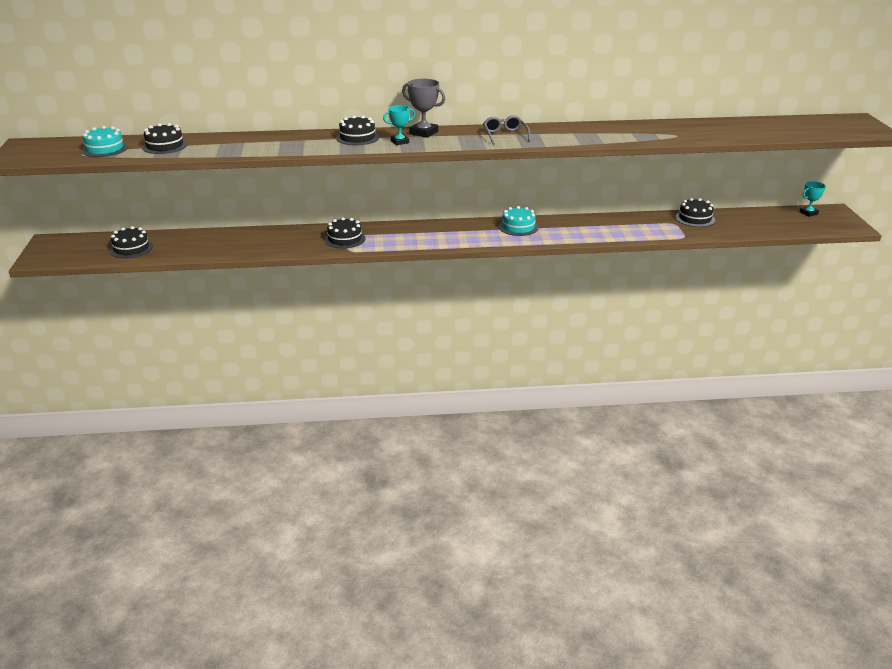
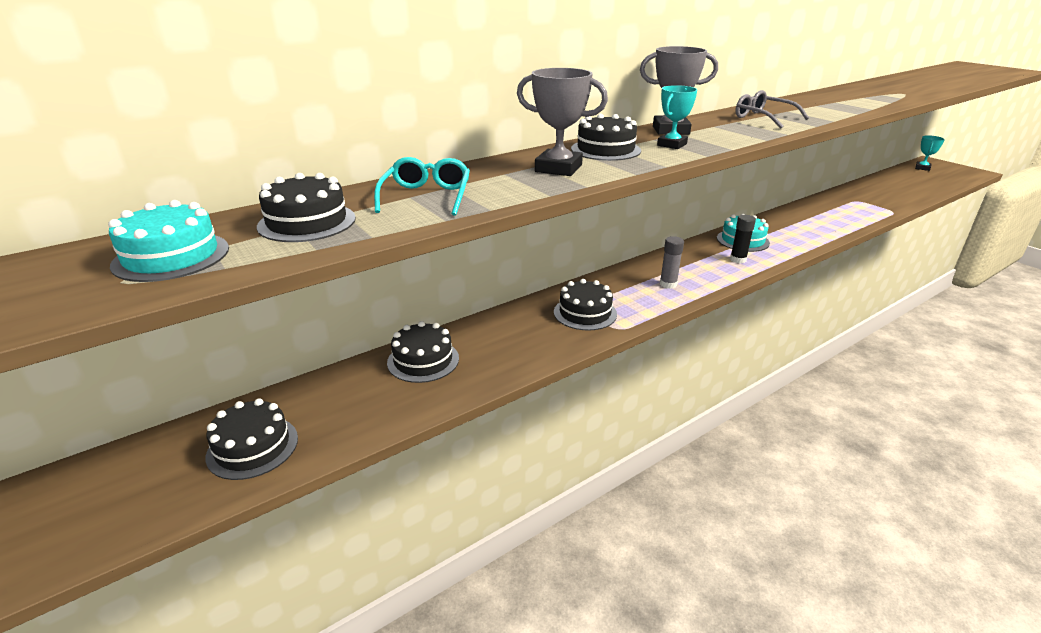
camera: 30 degrees left, 0 degrees up
black cake [675,198,715,227] -> black cake moved to [387,321,459,383]
none -> turquoise glasses [374,157,470,216]
none -> grey trophy [517,68,608,176]
none -> grey glue stick [660,236,684,289]
none -> black glue stick [730,215,756,263]

